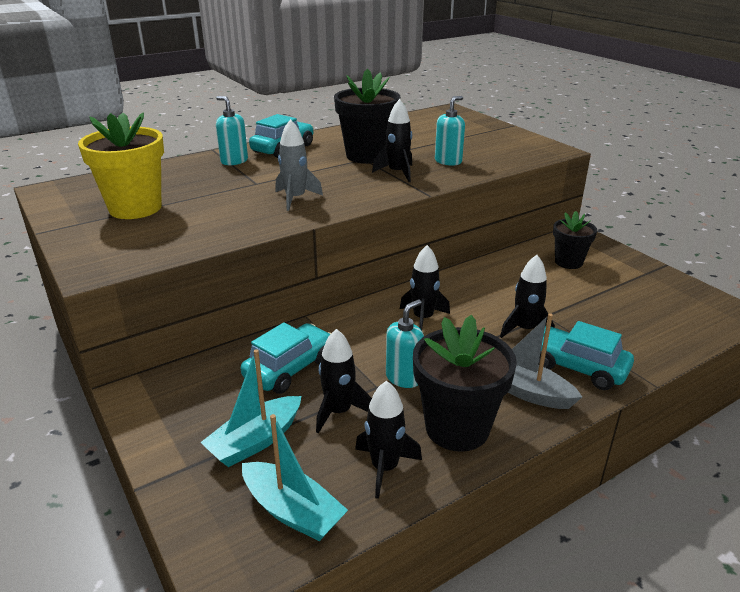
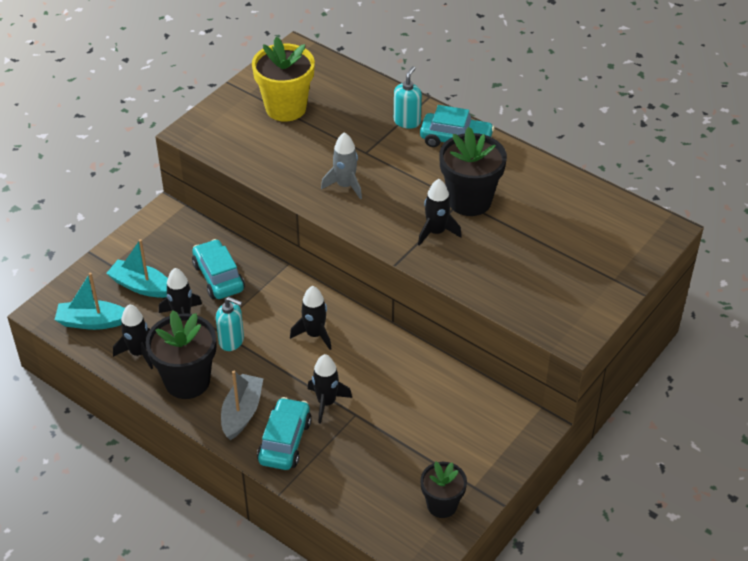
camera: 70 degrees right, 15 degrees up
turquoise car [241,323,331,394] -> turquoise car turned 135 degrees counterclockwise [192,239,245,299]
turquoise boat [242,414,348,541] -> turquoise boat turned 75 degrees clockwise [55,273,125,330]
turquoise soap dispenser [435,96,465,166] -> none
black flower pot [553,211,597,269] -> black flower pot moved to [420,461,467,518]

